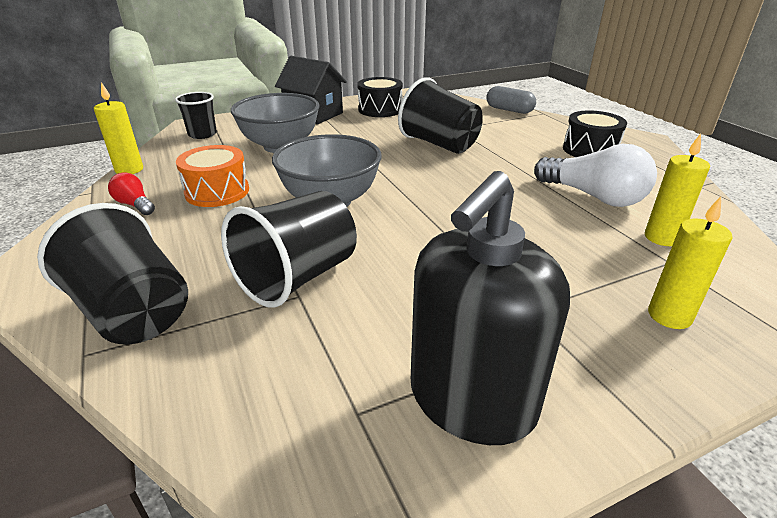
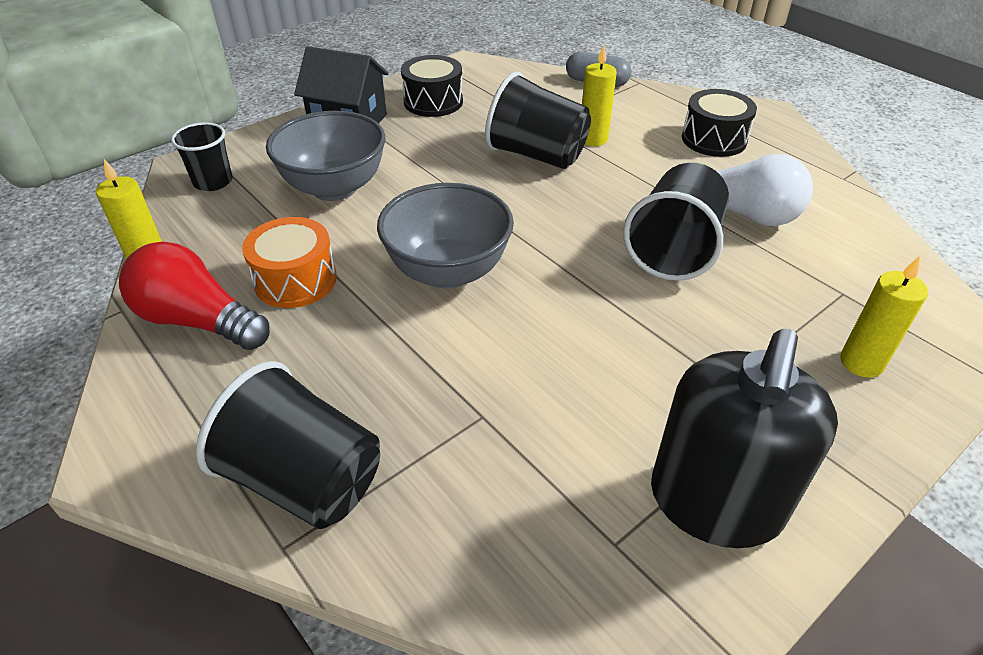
camera: 15 degrees left, 10 degrees up
red light bulb [108,172,155,215] -> red light bulb [119,242,270,350], size x1.96
black cup [221,191,357,308] -> black cup moved to [623,163,729,281]
yellow candle [645,134,710,246] -> yellow candle moved to [582,45,617,146]

